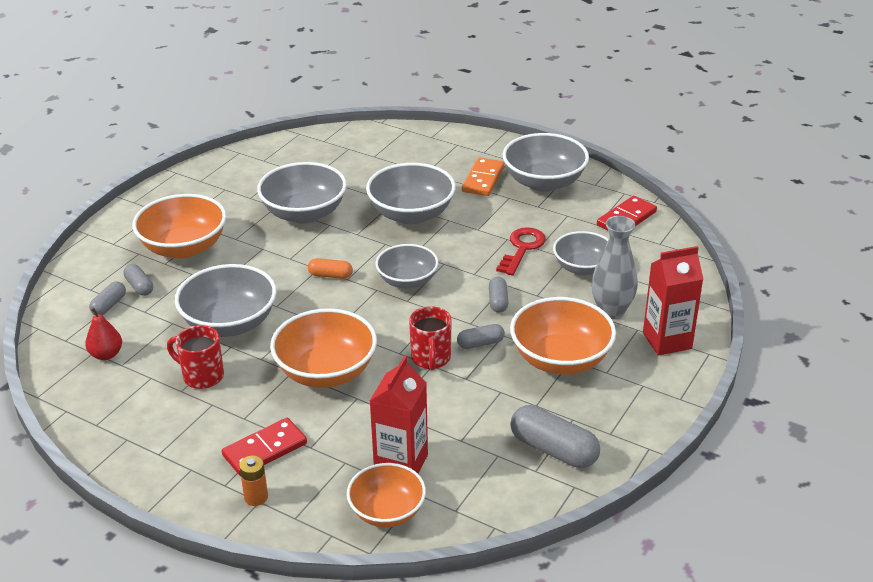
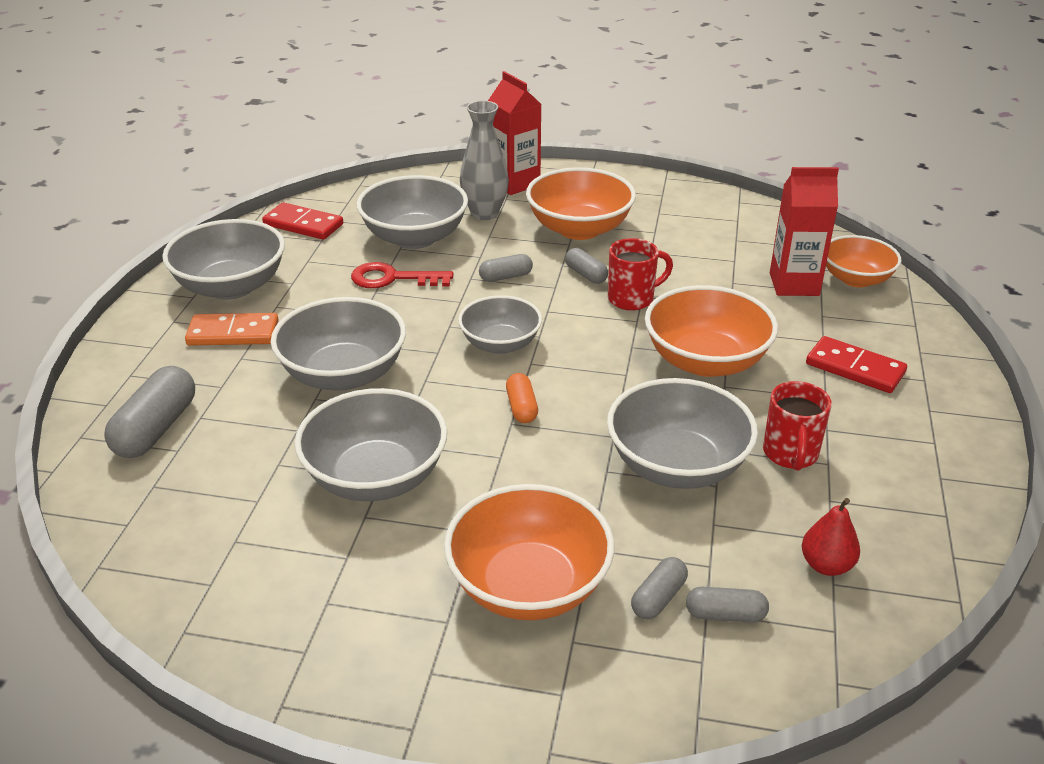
camera: 110 degrees left, 0 degrees up
orange battery [239,456,268,506] -> none
grey capsule [510,405,600,468] -> grey capsule moved to [104,366,195,458]
grey bowl [553,231,609,275] -> grey bowl [356,175,468,249], size x1.53

